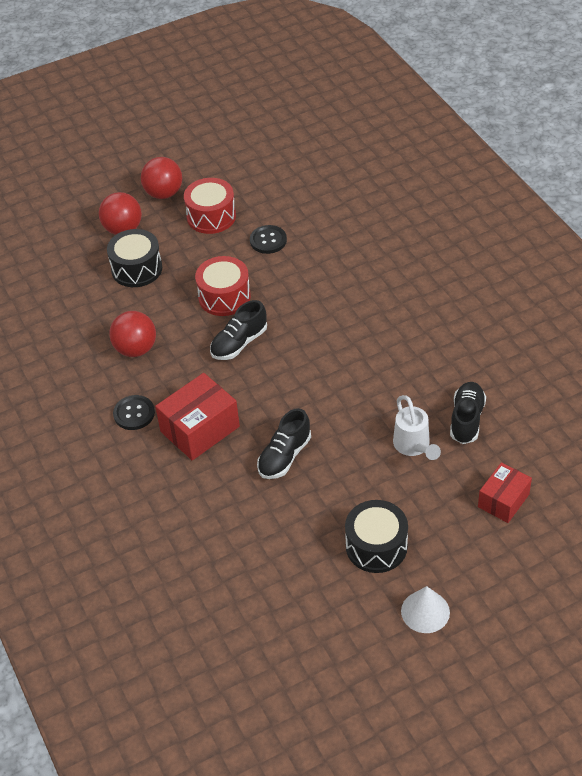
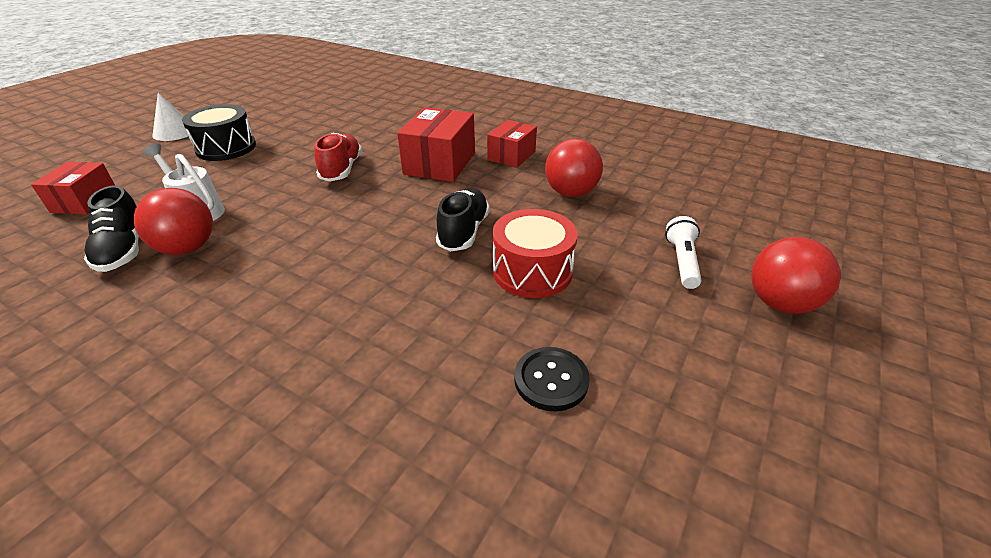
camera: 145 degrees right, 10 degrees down
black drum [107,229,162,287] -> white flashlight [665,216,702,289]
black button [113,395,155,430] -> red box [487,120,537,168]
red ball [141,157,182,199] -> red ball moved to [134,188,213,255]
red drum [184,178,236,234] -> none
black shoe [257,408,311,479] -> red shoe [314,133,362,182]

